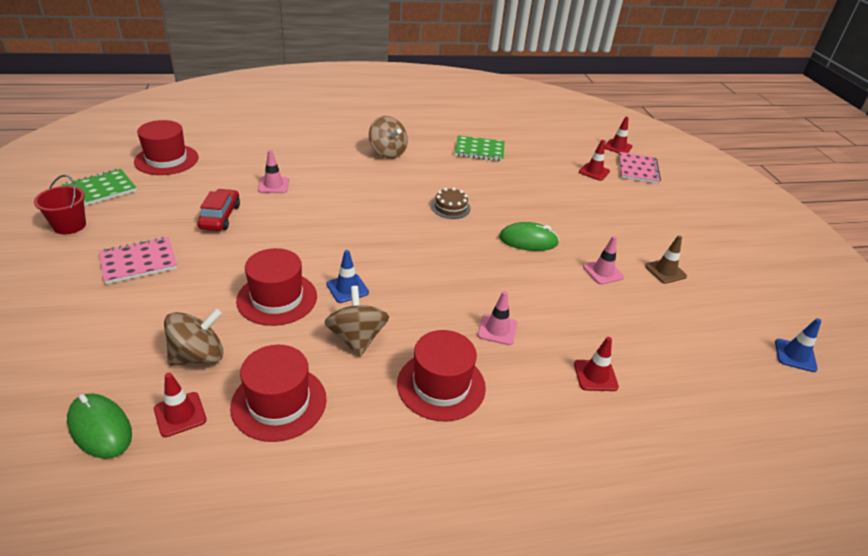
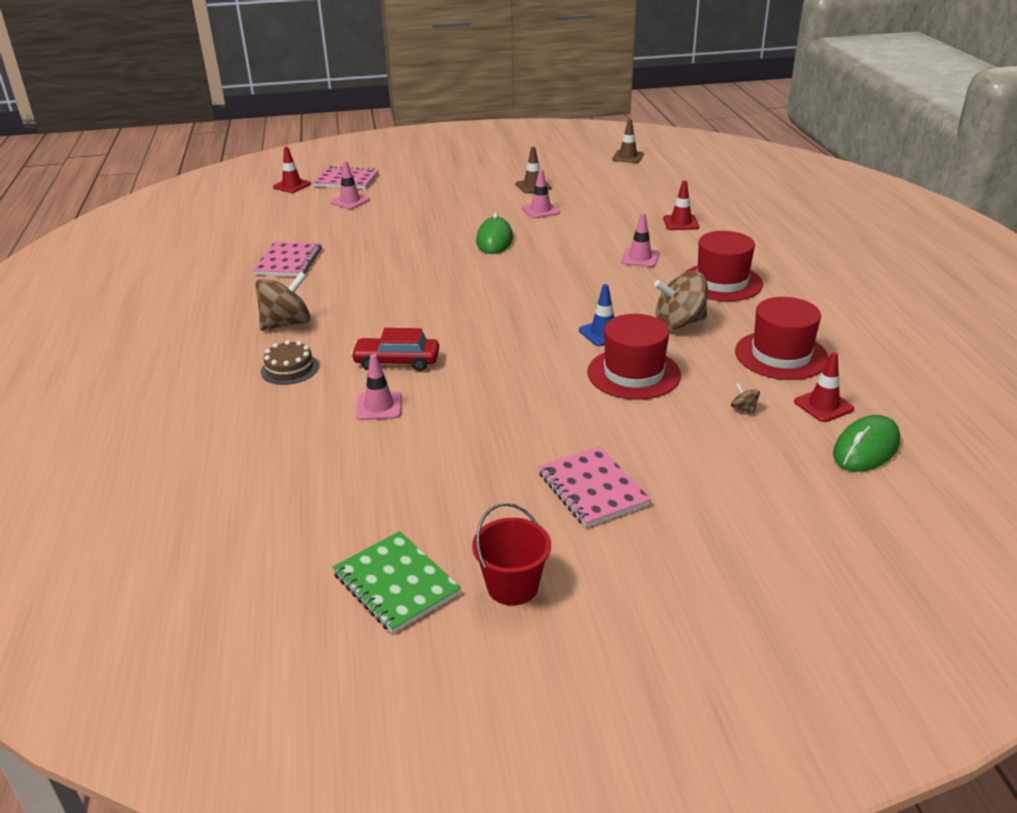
camera: 85 degrees left, 5 degrees down
red hat [134,120,198,175] -> none
brown spinning top [164,309,223,366] -> brown spinning top [731,383,760,415], size x0.42
red car [197,189,240,231] -> red car moved to [351,328,439,371]
brown cake [431,187,471,219] -> brown cake moved to [261,340,319,385]
green notebook [455,135,505,161] -> pink notebook [252,242,322,277]
red traffic cone [579,140,610,181] -> pink traffic cone [330,161,370,209]
blue traffic cone [775,318,821,372] -> brown traffic cone [612,119,644,163]

